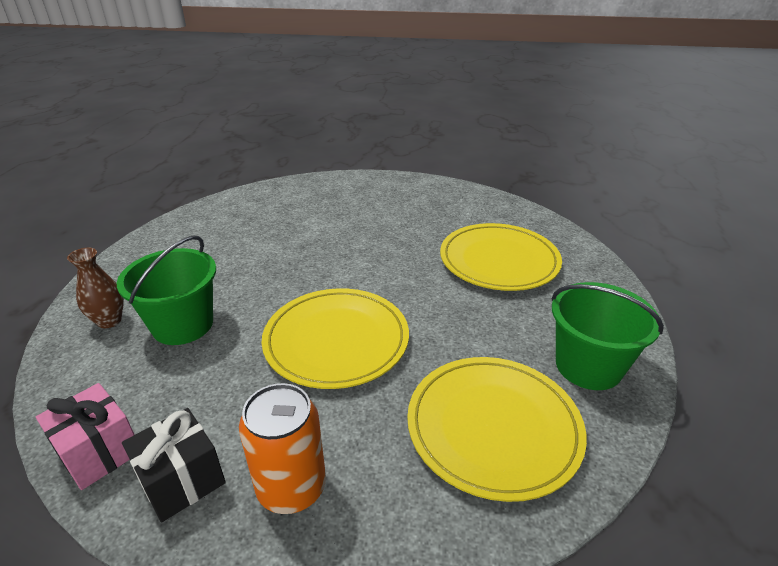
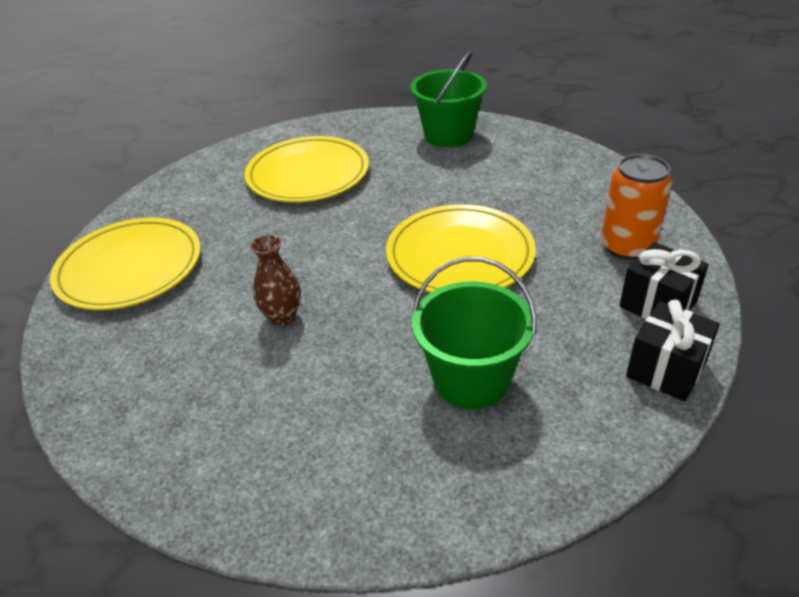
camera: 95 degrees left, 5 degrees up
pink gift [36,383,135,490] -> black gift [626,299,720,401]
brown vase [67,248,124,328] -> brown vase moved to [250,235,301,326]
yellow plate [407,357,587,502] -> yellow plate moved to [50,218,201,310]

